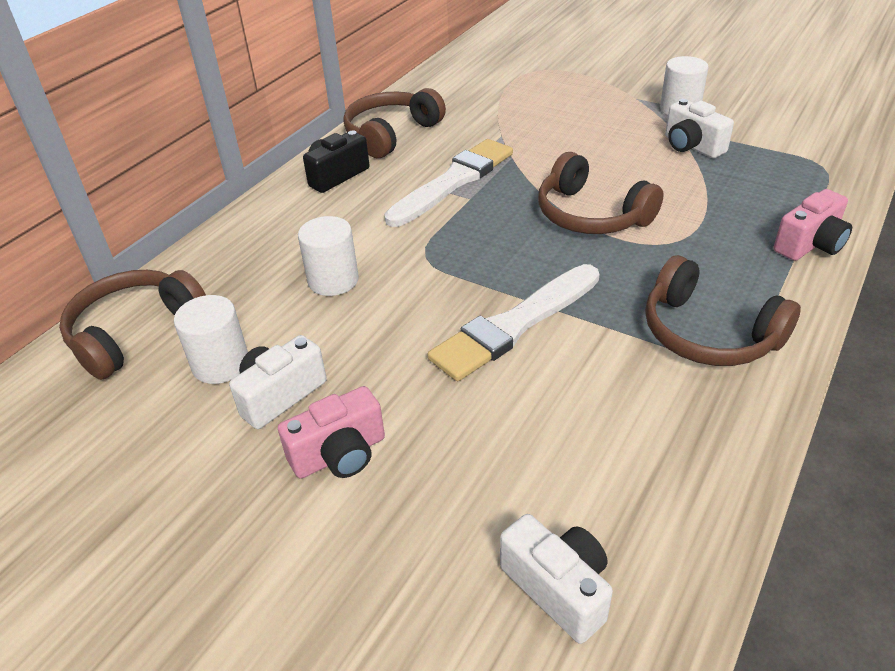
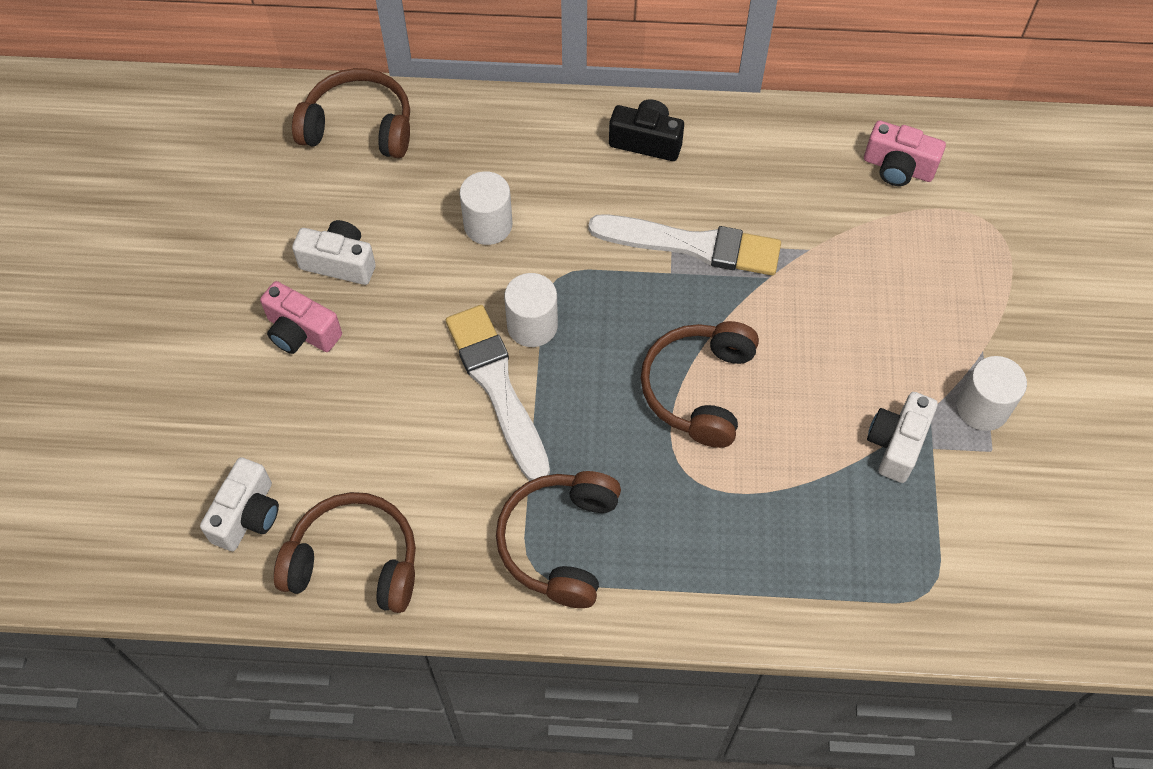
camera: 60 degrees right, 20 degrees up
white cylinder [174,295,248,384] -> white cylinder moved to [504,273,558,347]
brown headphones [343,88,446,158] -> brown headphones moved to [274,492,416,613]
white brush [427,264,599,381] -> white brush turned 45 degrees clockwise [446,305,550,481]
pink camera [774,189,852,261] -> pink camera moved to [864,120,946,186]

